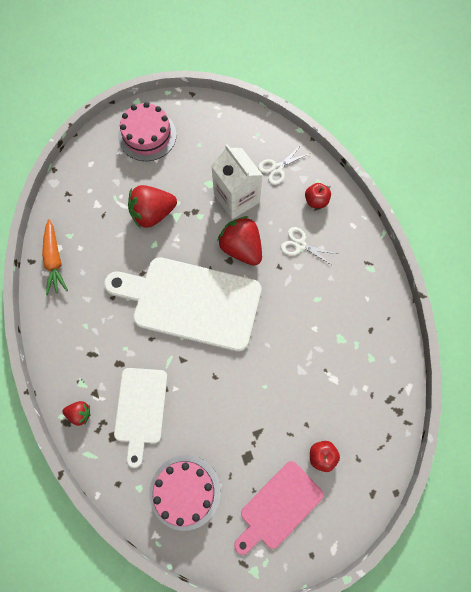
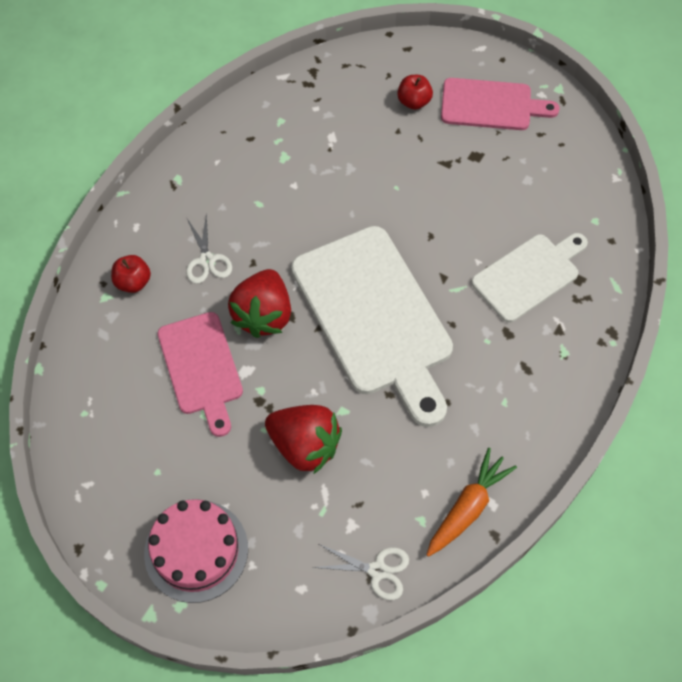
camera: 130 degrees left, 10 degrees down
red strawberry [62,401,90,426] -> none
pink cake [149,455,221,531] -> none
white carton [211,144,262,219] -> pink cutting board [157,312,243,437]
white scissors [258,145,310,185] -> white scissors moved to [312,544,409,600]

